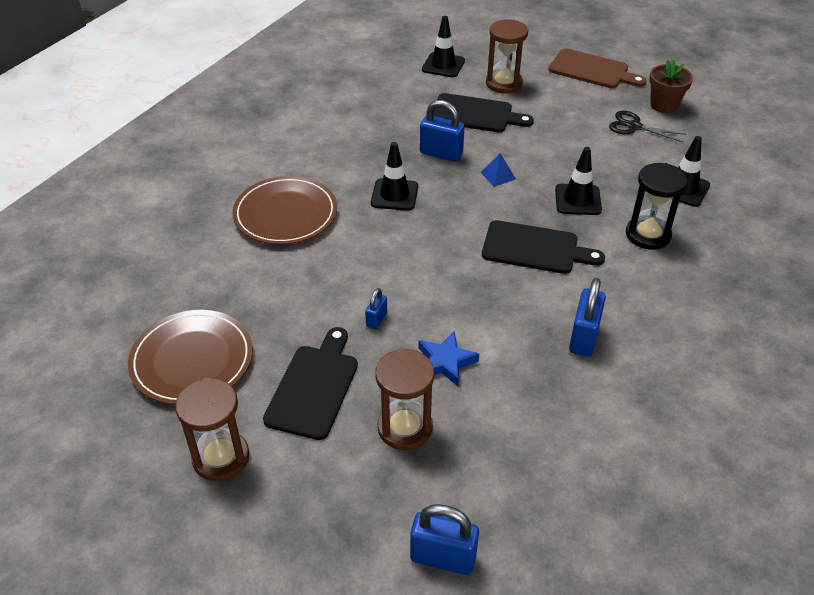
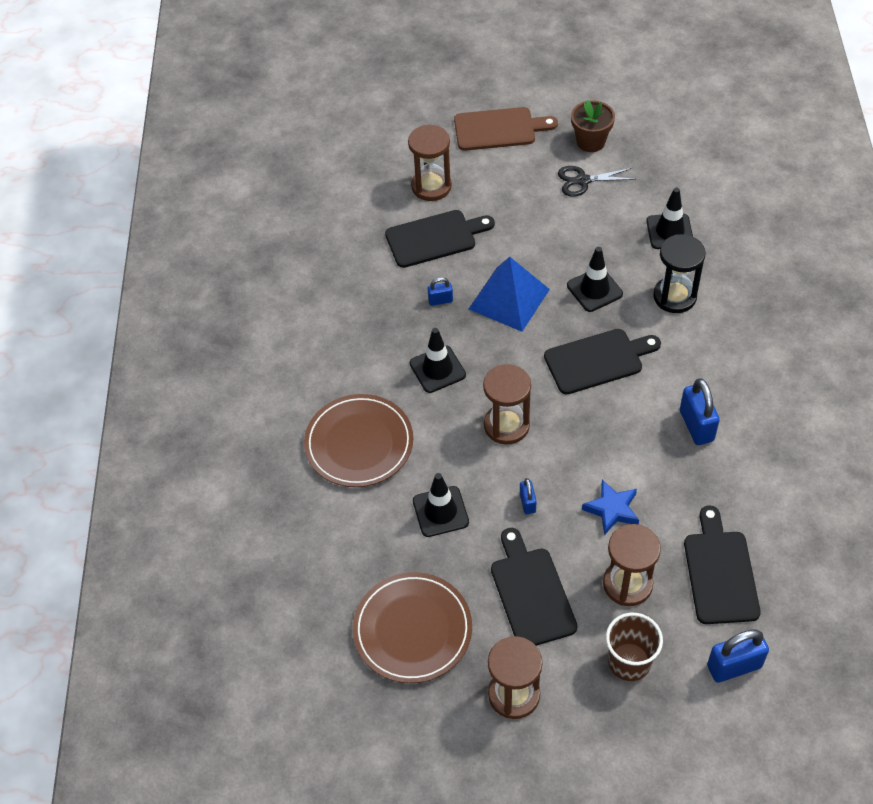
camera: 30 degrees left, 10 degrees up
blue padlock [420,100,465,162] -> blue padlock [428,277,453,306], size x0.55
black traffic cone [422,16,465,77] -> black traffic cone moved to [413,473,469,537]
blue pyramid [480,153,516,187] -> blue pyramid [469,257,550,332], size x2.26
none -> brown hourglass [483,364,531,445]
none -> brown cup [606,613,663,681]
none -> black cutting board [684,505,761,624]

